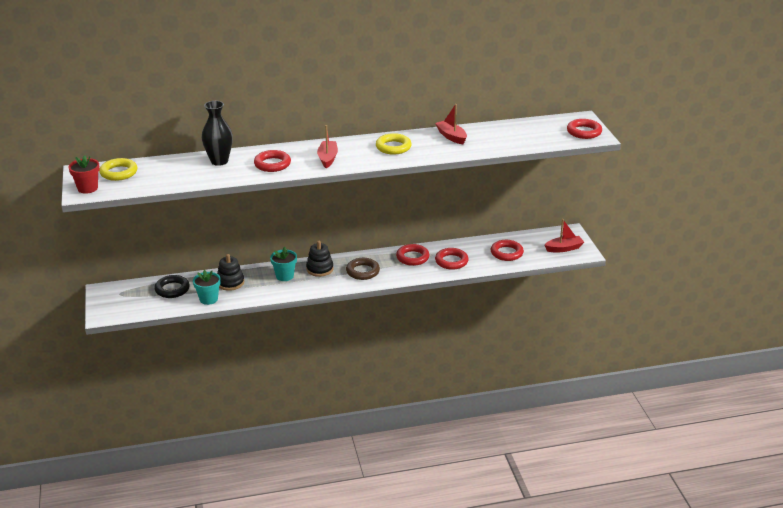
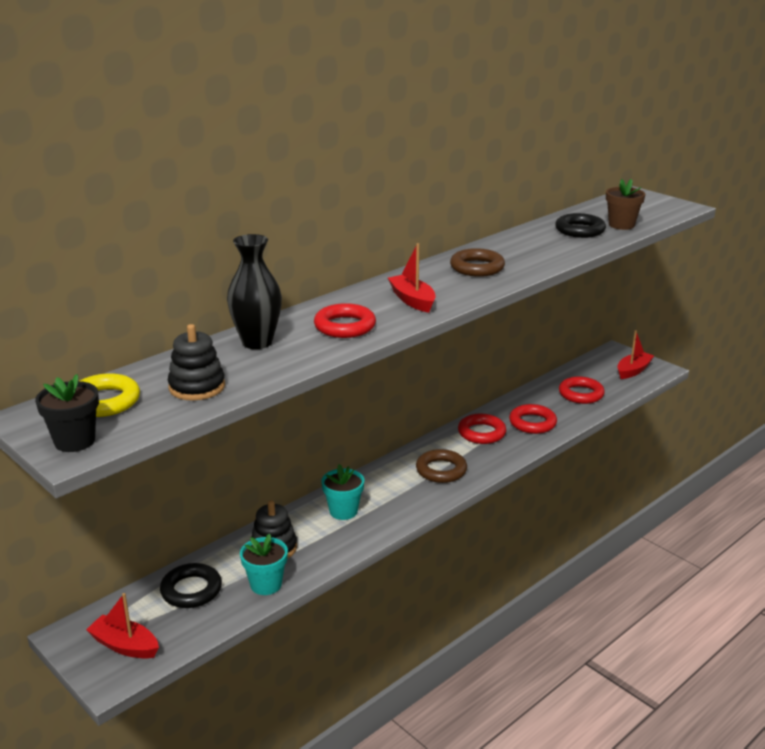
camera: 30 degrees left, 5 degrees down
red flower pot [68,155,100,194] -> black flower pot [35,374,99,452]
black stacking toy [306,241,334,277] -> black stacking toy moved to [168,324,225,401]
yellow ring [376,133,412,155] -> brown ring [450,248,505,277]
red boat [435,104,467,144] -> red boat moved to [86,593,159,659]
red ring [567,119,602,139] -> none
none -> black ring [555,213,606,238]
none -> brown flower pot [606,179,645,230]

